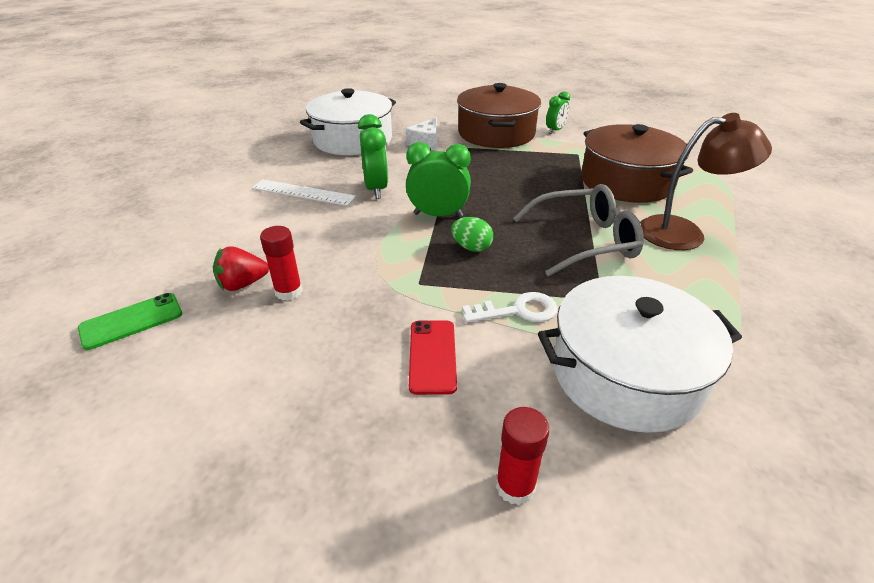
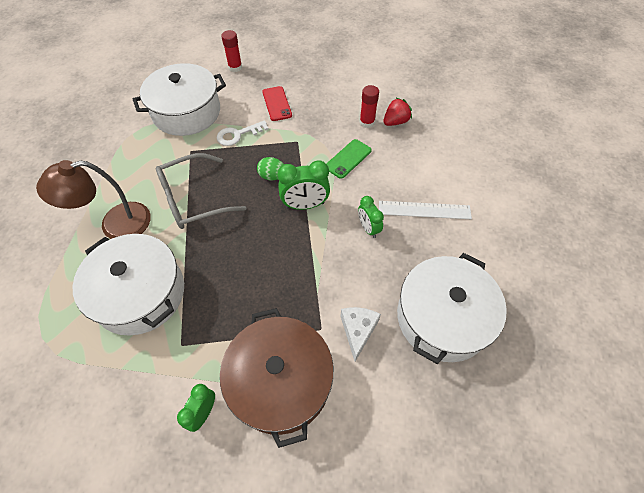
camera: 165 degrees right, 20 degrees up
green phone [78,293,182,350] -> green phone moved to [326,139,372,179]
green clock [358,114,388,199] -> green clock [358,196,384,238], size x0.64
brown pot [581,124,693,203] -> white pot [73,234,184,336]

